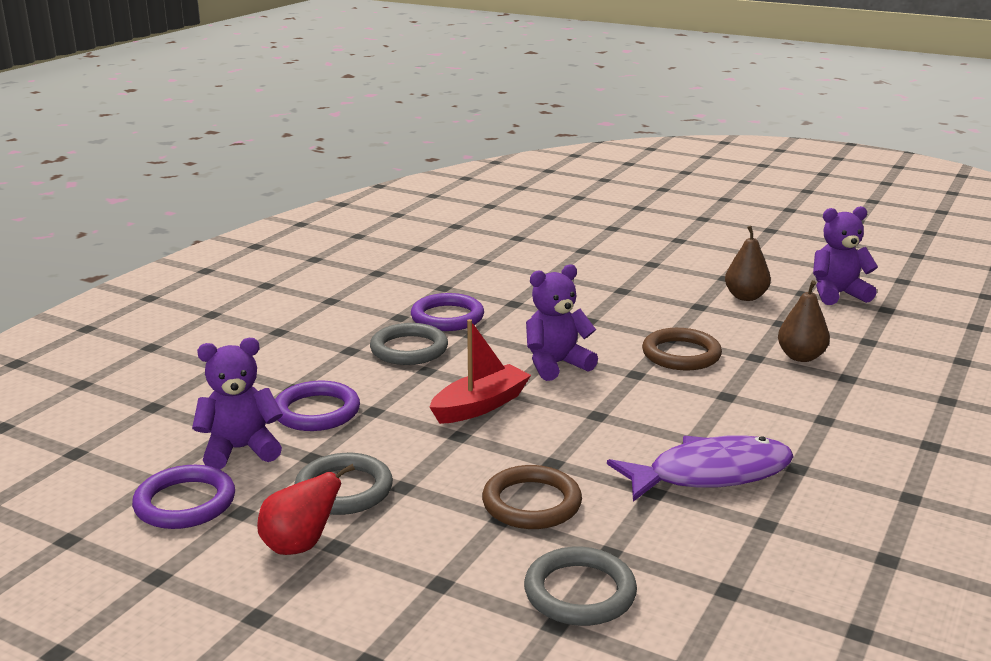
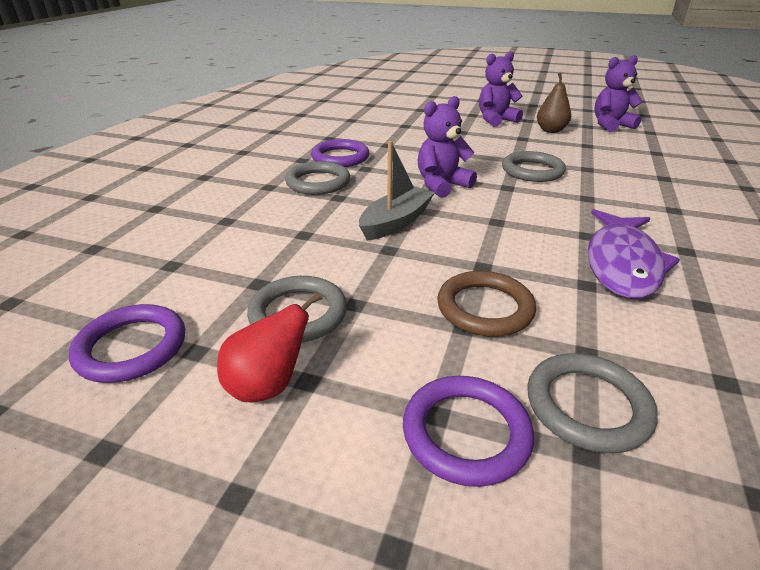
camera: 10 degrees left, 10 degrees up
purple teddy bear [192,338,283,470] -> purple teddy bear moved to [479,51,523,127]
purple ring [275,381,360,431] -> purple ring moved to [403,376,534,487]
red boat [430,319,531,424] -> grey boat [359,141,435,241]
purple fish [607,435,794,502] -> purple fish turned 135 degrees clockwise [588,209,680,299]
brown ring [642,328,722,370] -> grey ring [502,151,566,182]
brown pear [778,280,830,362] -> none

